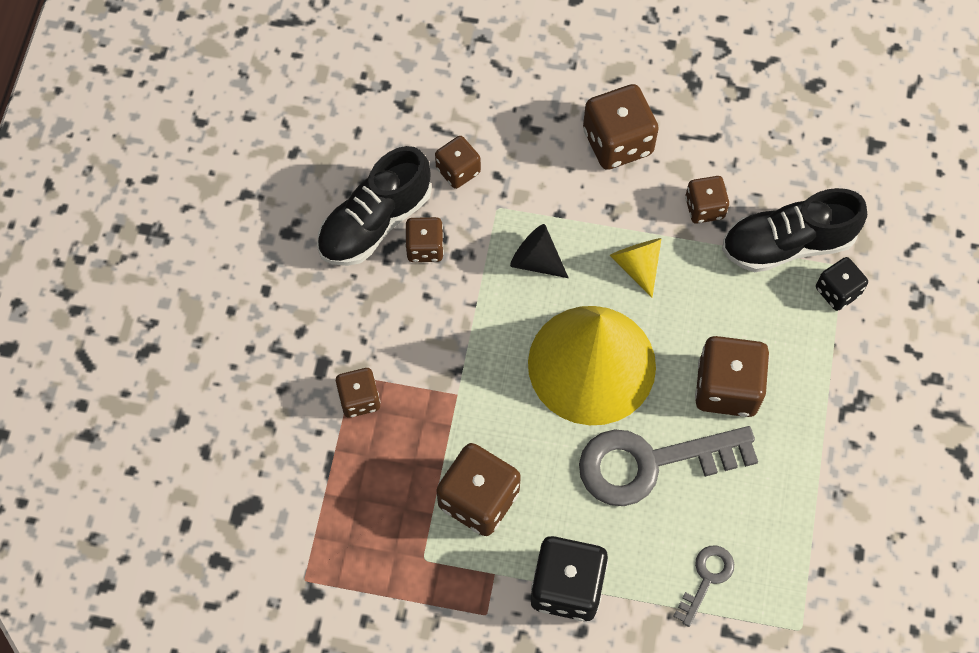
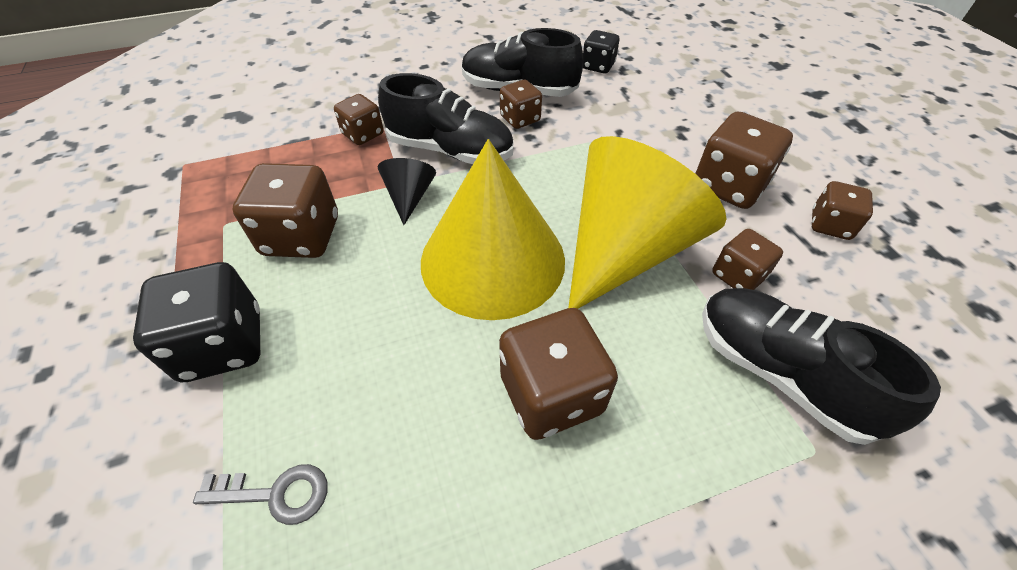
camera: 60 degrees right, 15 degrees down
brown dice [435,136,481,189] -> brown dice moved to [812,181,873,240]
black cone [510,224,569,278] -> black cone moved to [378,158,436,225]
grey key [579,426,758,506] -> none
yellow cone [610,238,662,298] -> yellow cone [568,136,727,309], size x2.32
black dice [816,257,868,311] -> black dice moved to [583,30,619,74]
none -> black shoe [378,73,513,164]

